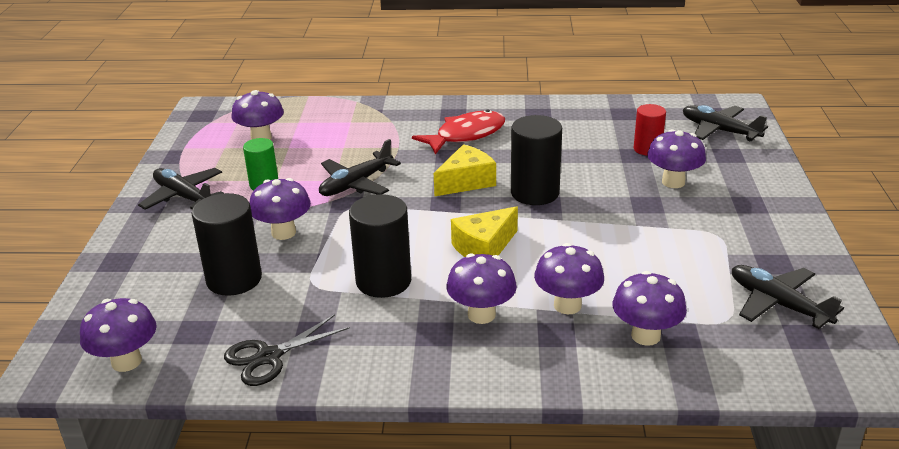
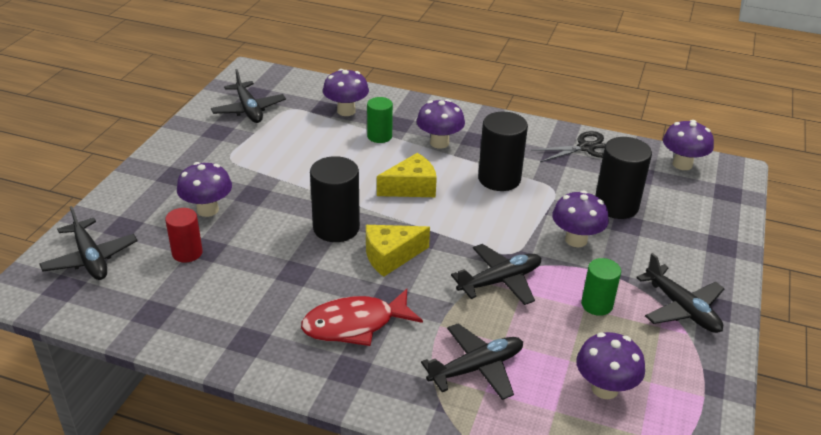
camera: 165 degrees left, 5 degrees up
purple mushroom [534,243,604,314] -> green cylinder [367,97,393,143]
none -> black plane [421,323,523,400]

